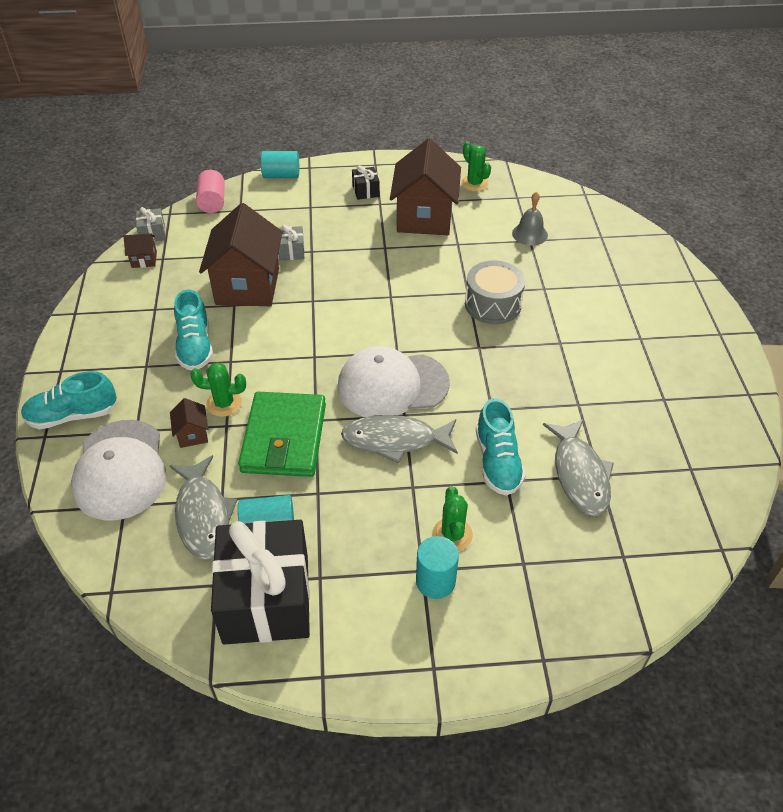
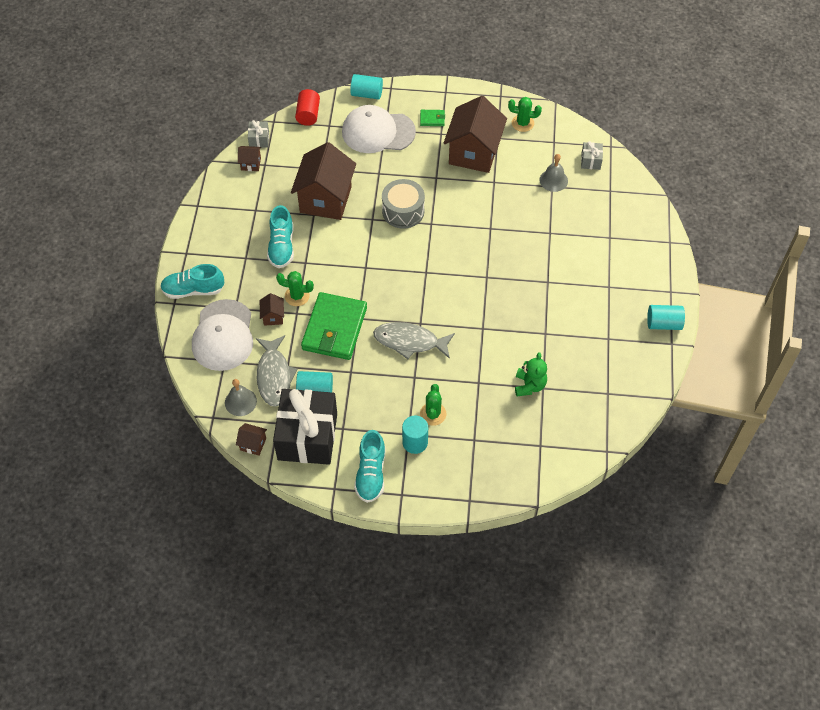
camera: 10 degrees right, 10 degrees up
pink cylinder [196,170,225,213] -> red cylinder [295,89,320,126]
grey gift [278,224,305,260] -> grey gift moved to [581,141,603,170]
white cap [338,346,450,417] -> white cap moved to [342,105,416,153]
black gift [352,165,380,200] -> green wallet [420,110,445,126]
green cactus [461,142,491,192] -> green cactus turned 60 degrees counterclockwise [508,97,542,132]
grey drum [465,261,525,324] -> grey drum moved to [382,179,425,229]
turquoise shoe [476,398,525,496] -> turquoise shoe moved to [354,430,385,503]
grey fish [543,419,614,516] -> green teddy bear [515,352,547,396]
none -> grey bell [225,379,257,416]
none -> brown house [236,423,267,456]
none -> turquoise cylinder [647,305,685,330]

